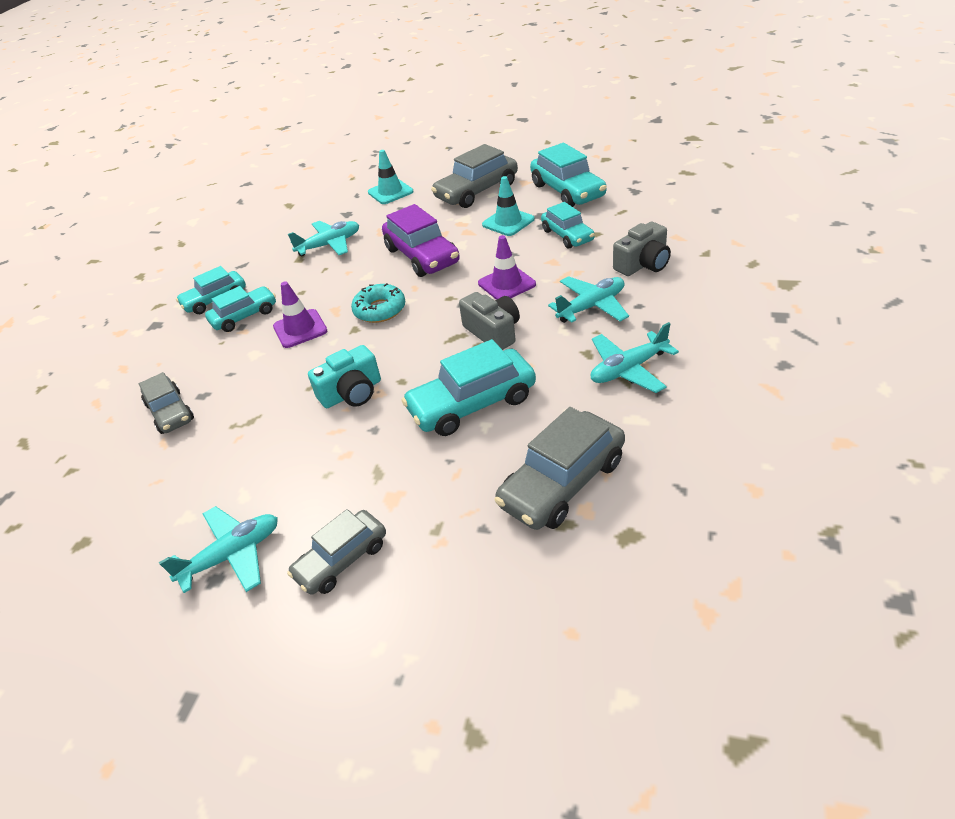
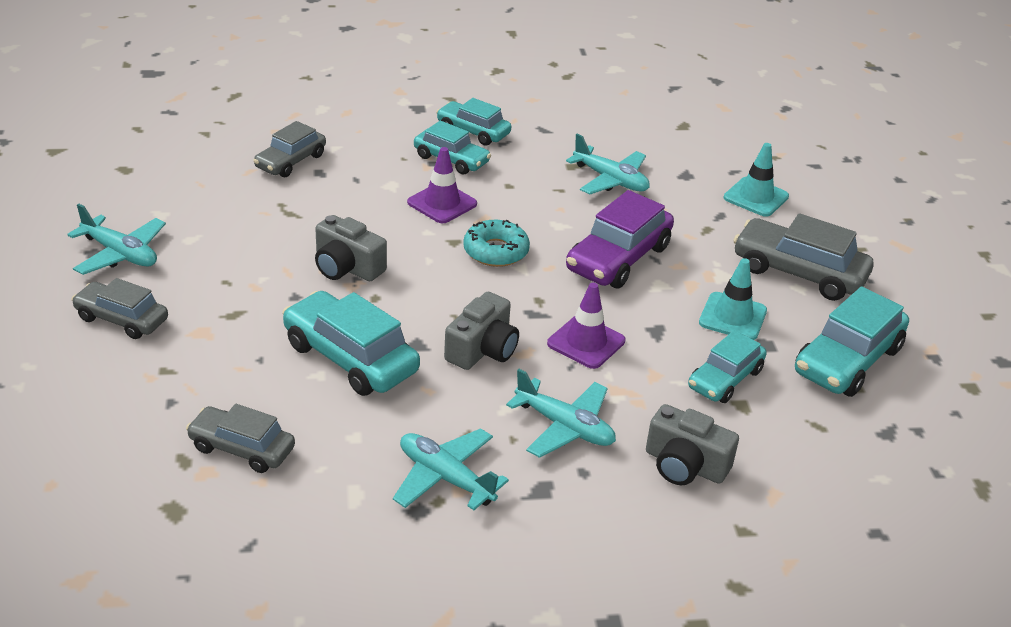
camera: 60 degrees right, 5 degrees down
turquoise camera [308,345,381,408] -> grey camera [315,215,387,281]
grey car [494,407,625,530] -> grey car [186,404,295,473], size x0.64

